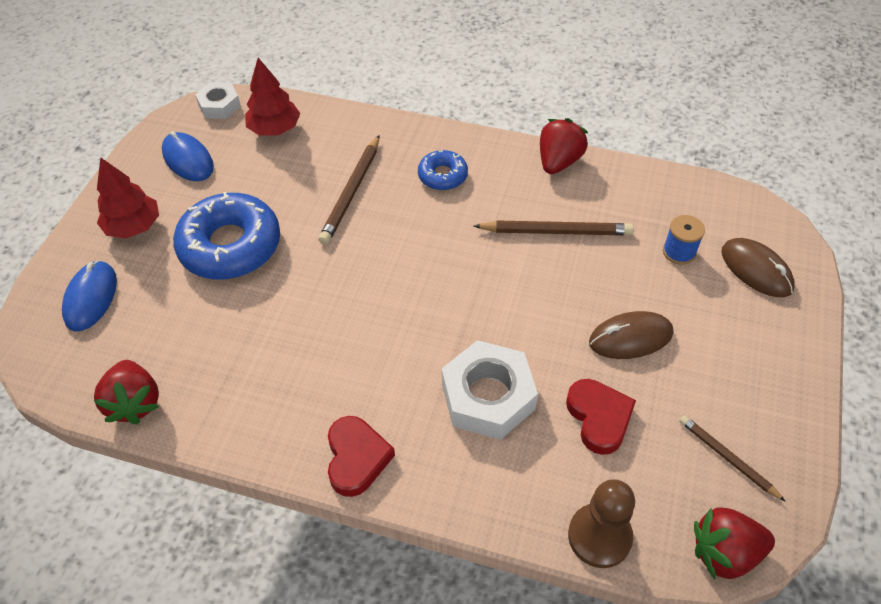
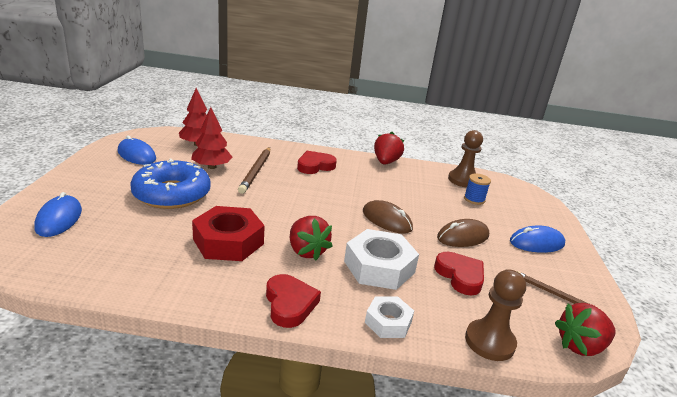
camera: 15 degrees left, 25 degrees down
red strawberry [94,360,159,425] -> red strawberry moved to [290,216,333,260]
red tree [97,157,159,239] -> red tree moved to [191,107,233,169]
white nut [195,82,241,119] -> white nut moved to [365,297,414,338]
blue donut [418,150,468,190] -> red heart [297,151,337,174]
brown pencil [474,220,634,235] -> none
brown mouse [721,238,795,297] -> brown mouse moved to [363,200,413,234]
none -> red nut [192,206,265,261]
none -> brown pawn [448,130,483,188]
none -> blue mouse [510,225,565,253]

